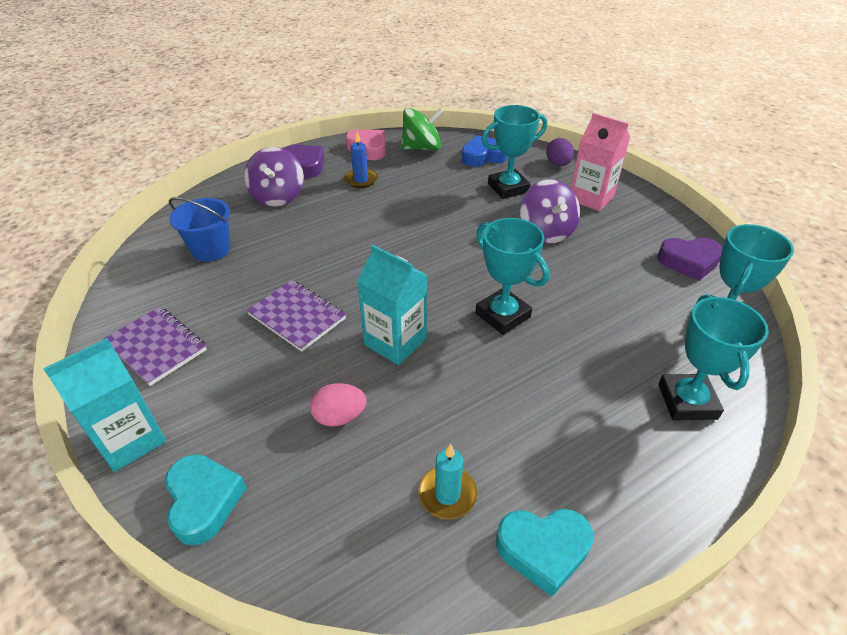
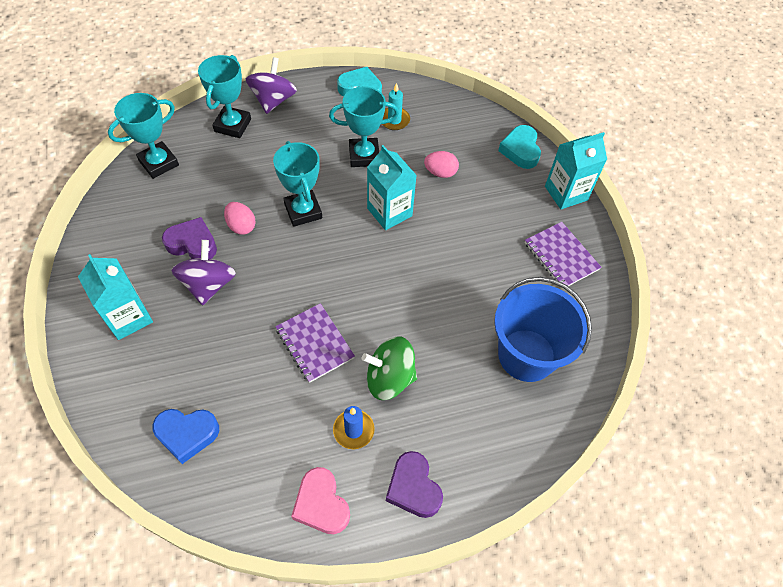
camera: 165 degrees left, 15 degrees up
blue bucket [169,197,230,262] -> blue bucket [494,277,592,382], size x1.59
purple spinning top [244,147,304,207] -> purple spinning top moved to [246,57,297,114]
purple notebook [246,280,346,352] -> purple notebook moved to [275,303,355,383]
green spinning top [401,108,444,151] -> green spinning top moved to [362,337,417,400]
turquoise trophy [482,105,547,199] -> turquoise trophy moved to [329,86,399,167]
purple egg [546,138,574,166] -> none
pink carton [571,113,630,211] -> turquoise carton [78,254,153,340]
purple heart [657,238,722,281] -> purple heart moved to [162,217,217,259]
none -> pink egg [224,202,256,235]

